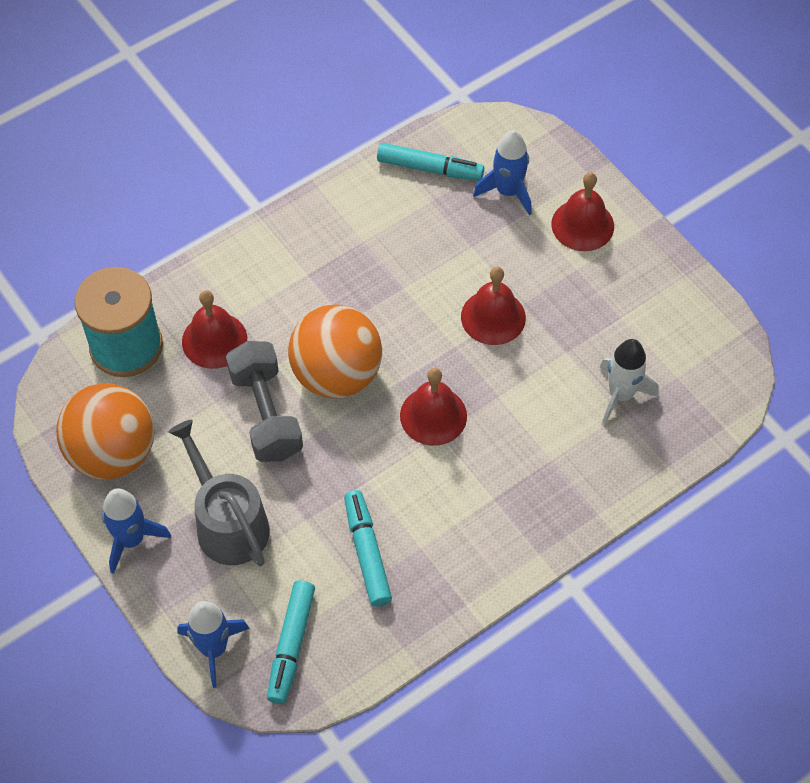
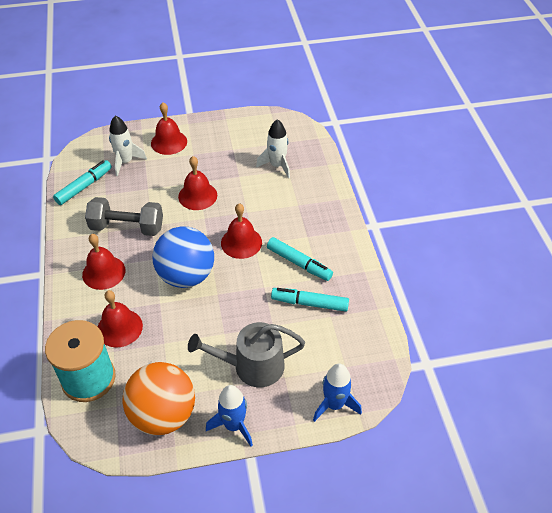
camera: 65 degrees left, 10 degrees down
grey dumbbell [226,341,303,462] -> grey dumbbell moved to [85,197,163,236]
turquoise marker [267,580,315,704] -> turquoise marker moved to [267,237,333,281]
orange ball [288,305,382,398] -> blue ball [152,226,214,288]
blue rocket [473,130,532,215] -> white rocket [109,115,147,176]
none -> red bell [82,234,125,290]

